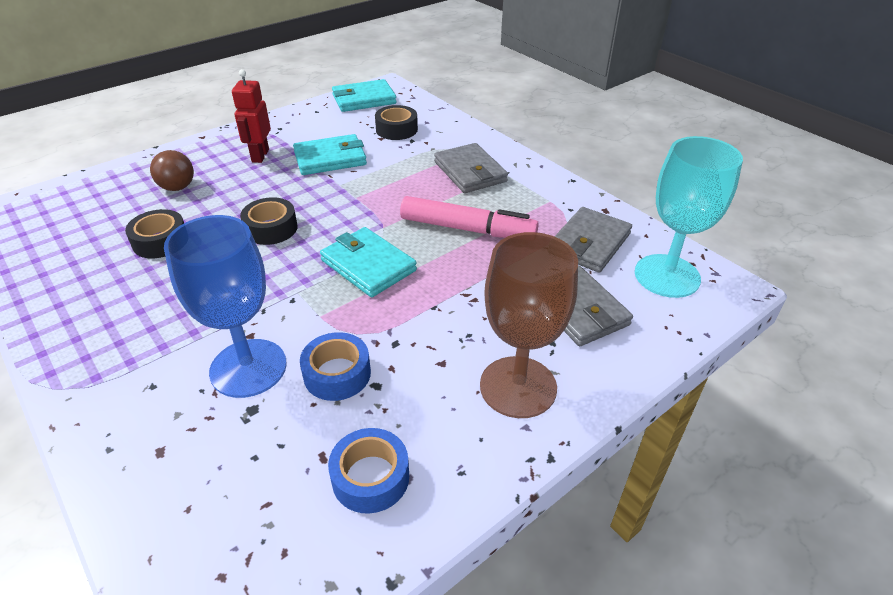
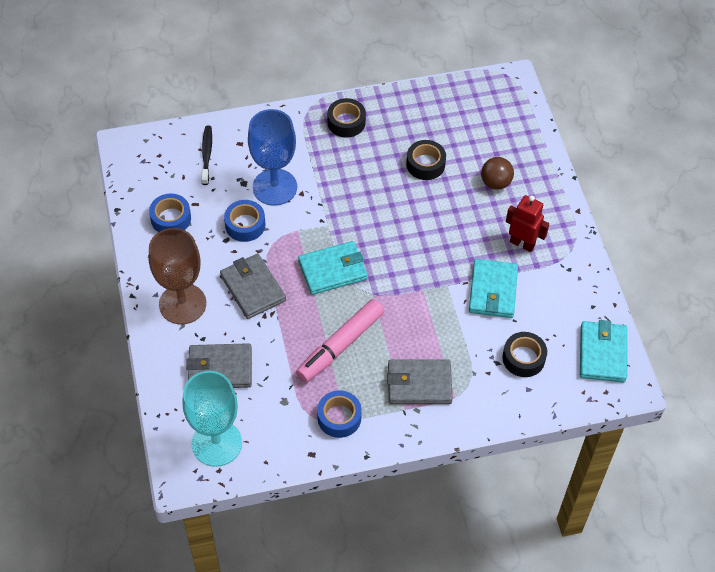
camera: 115 degrees right, 15 degrees up
black tape [240,197,298,245] -> black tape moved to [327,98,366,138]
grey wallet [554,207,632,273] -> grey wallet moved to [220,254,286,319]
none -> black toothbrush [201,125,212,185]
none -> blue tape [317,390,362,438]

